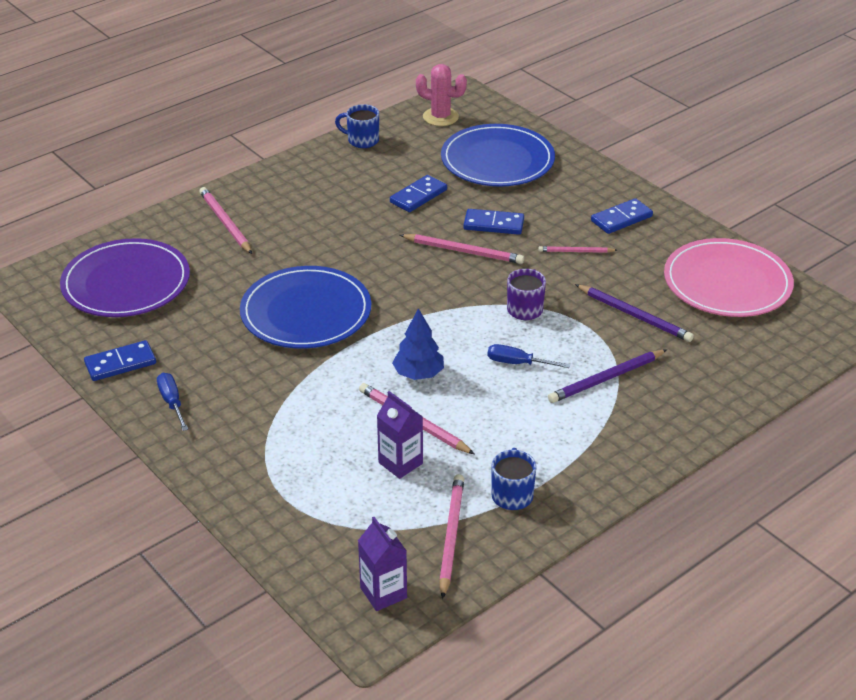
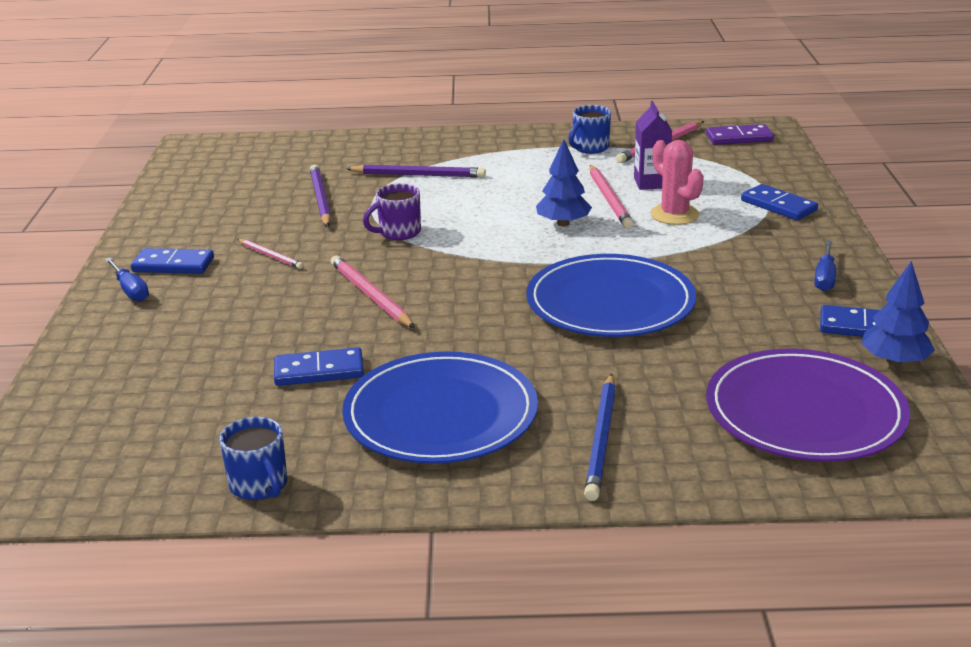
camera: 140 degrees left, 10 degrees down
pink pencil [199,187,252,254] -> blue pencil [584,374,616,501]
purple carton [358,517,407,611] -> purple domino [706,124,774,145]
pink cactus [416,64,467,126] -> pink cactus moved to [650,140,704,225]
blue plate [441,124,555,187] -> blue plate moved to [342,352,538,464]
blue domino [464,209,524,235] -> blue domino moved to [741,184,818,220]
blue screwdriver [487,344,570,368] -> blue screwdriver moved to [105,258,149,302]
pink plate [664,238,794,317] -> none
none -> blue tree [861,261,935,366]

